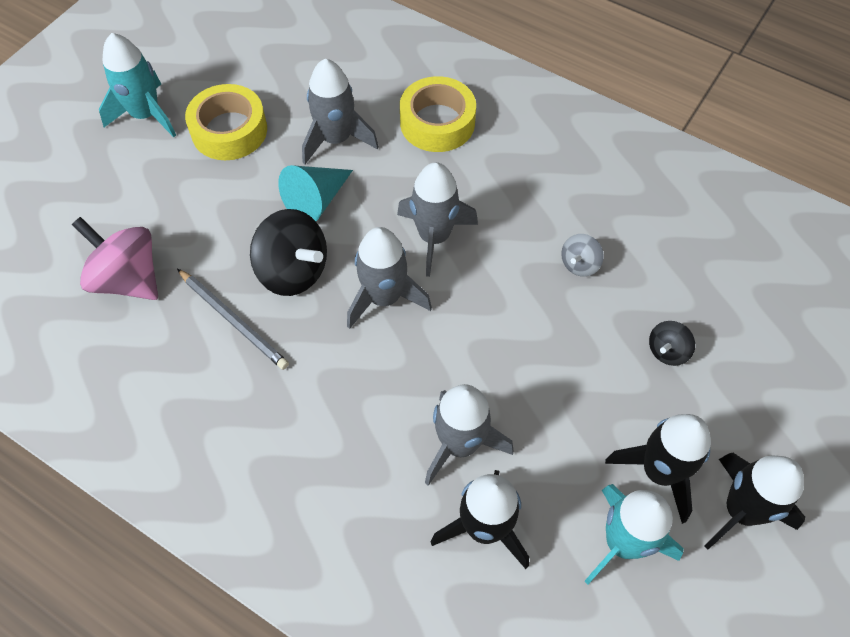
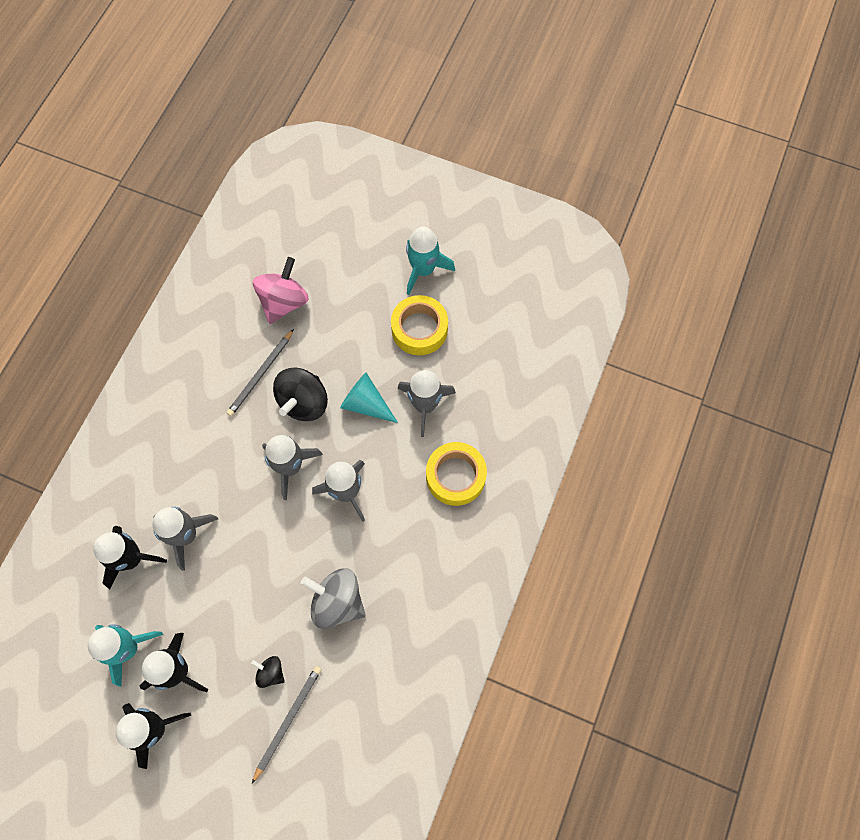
camera: 80 degrees right, 10 degrees up
grey spinning top [561,234,604,277] -> grey spinning top [301,568,366,629], size x1.94
none -> grey pencil [252,666,322,783]

